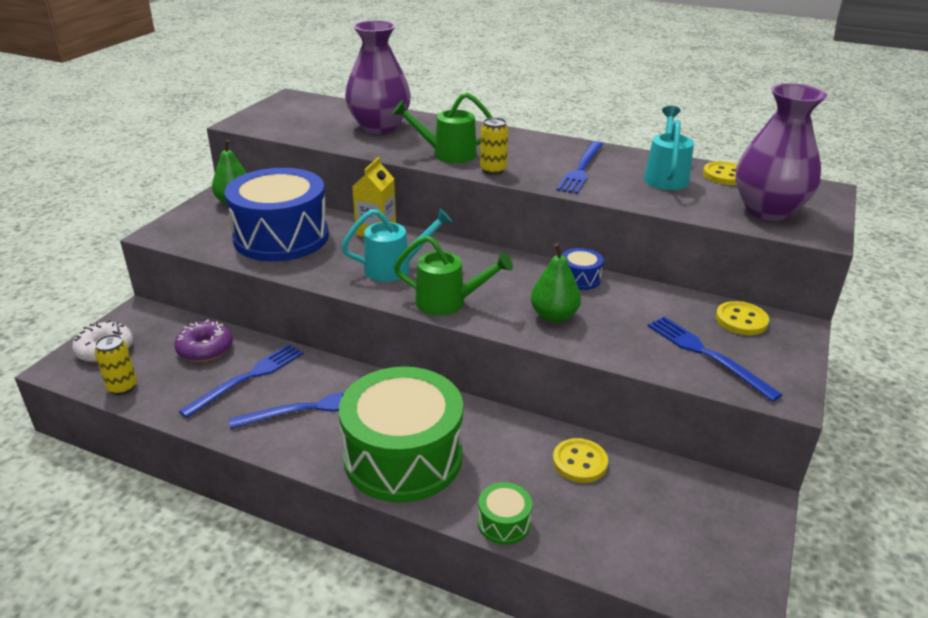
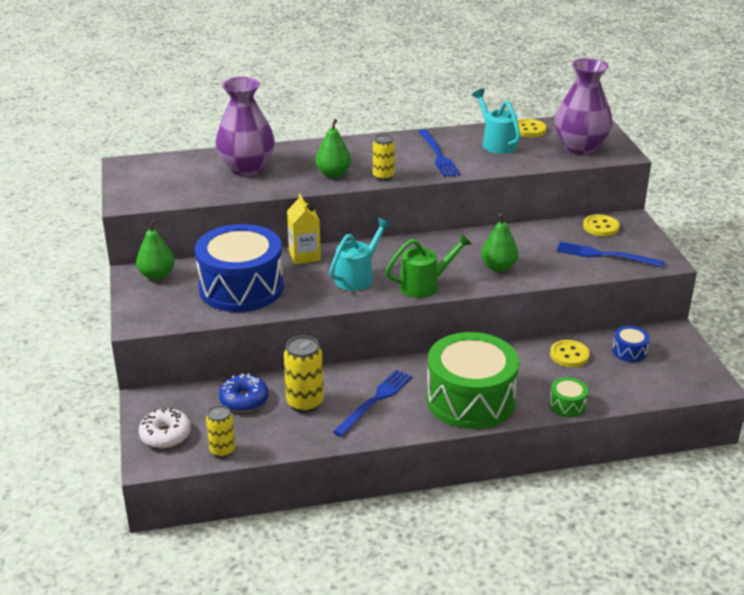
camera: 35 degrees left, 0 degrees up
purple donut [174,320,233,362] -> blue donut [219,373,268,412]
blue fork [179,344,304,418] -> yellow can [284,335,324,413]
green watering can [392,92,492,163] -> green pear [316,119,351,178]
blue drum [562,248,603,290] -> blue drum moved to [612,326,650,362]

